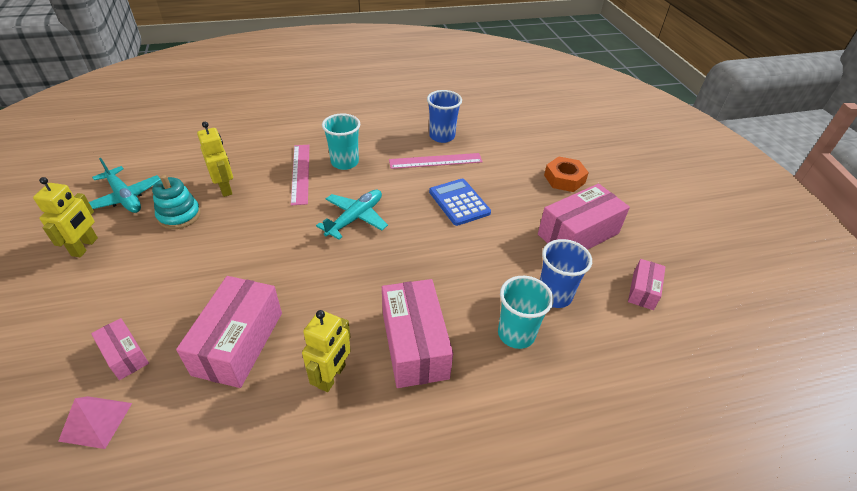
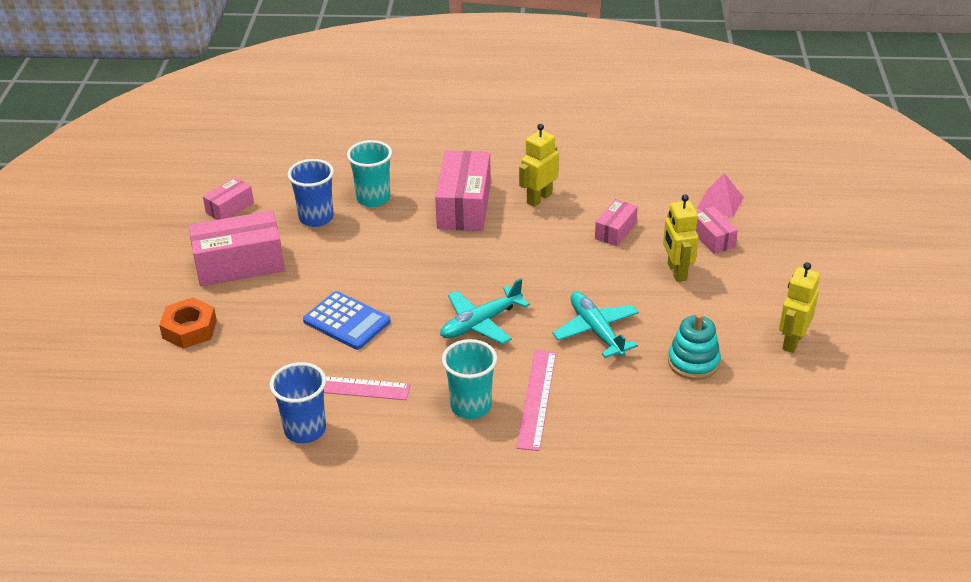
camera: 160 degrees left, 5 degrees down
turquoise plane [89,158,161,213] -> turquoise plane moved to [552,292,639,358]
pink box [176,276,282,388] -> pink box [595,199,638,246], size x0.53
yellow robot [197,122,233,197] -> yellow robot moved to [663,194,699,282]
blue calculator [429,179,491,226] -> blue calculator turned 45 degrees counterclockwise [303,291,391,350]

